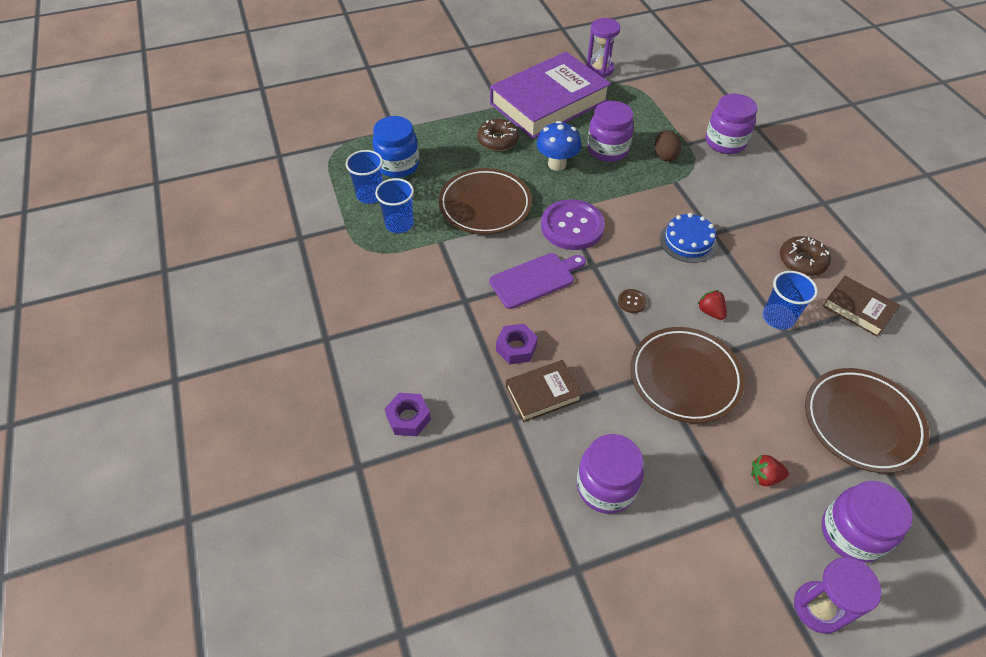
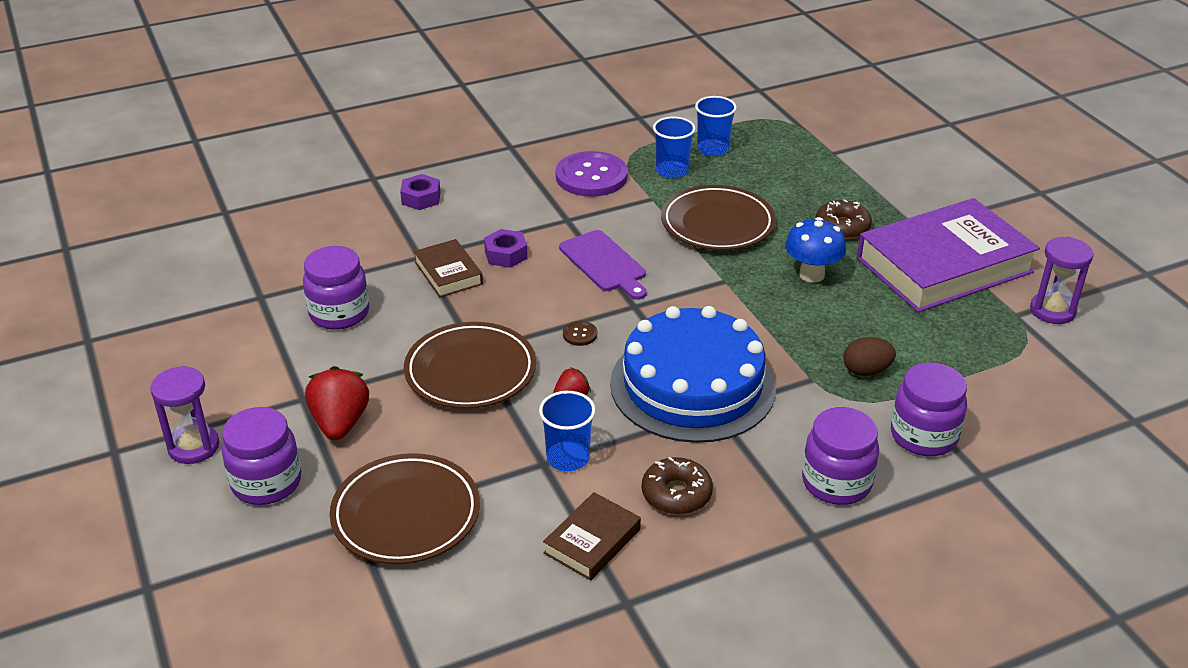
camera: 85 degrees right, 15 degrees down
blue jar [372,116,419,178] -> none
purple book [490,52,611,139] -> purple book turned 75 degrees counterclockwise [857,198,1040,312]
purple button [541,199,605,250] -> purple button moved to [556,151,628,197]
purple jar [587,101,634,162] -> purple jar moved to [802,407,879,505]
blue cake [660,213,717,263] -> blue cake [610,306,776,443], size x2.12
red strawberry [751,455,789,486] -> red strawberry [305,366,369,440], size x1.83

